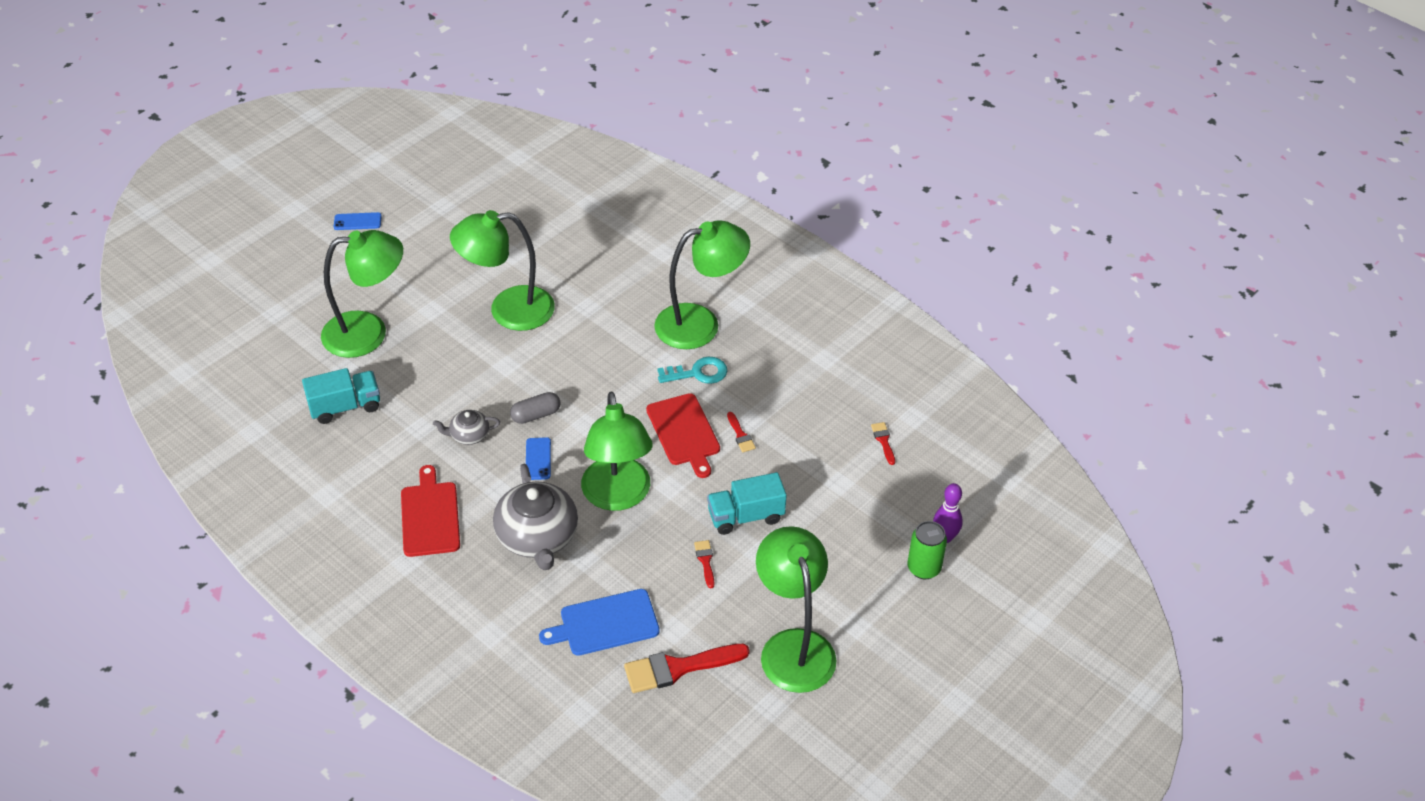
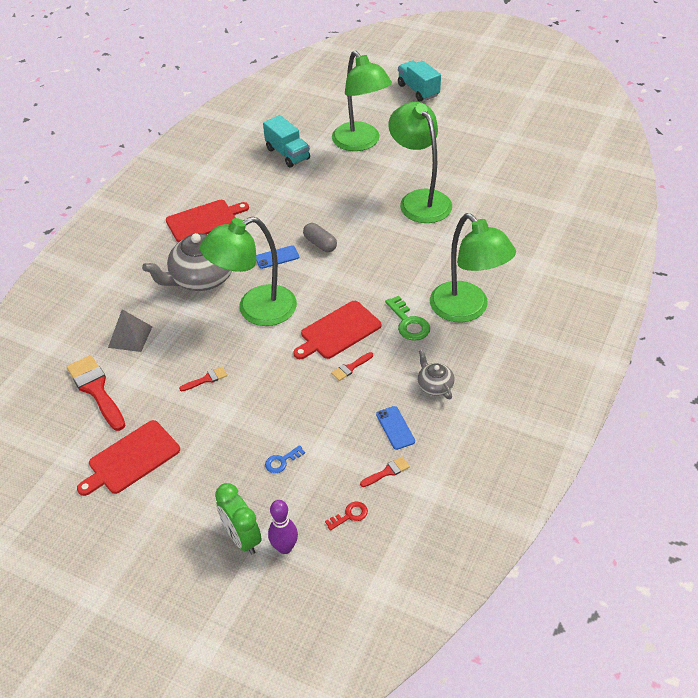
camera: 75 degrees right, 0 degrees up
blue phone [334,212,382,230] -> blue phone moved to [376,406,415,450]
grey teapot [433,410,500,445] -> grey teapot moved to [418,350,454,399]
blue cutting board [539,589,660,656] -> grey pyramid [108,309,153,352]
turquoise key [657,357,727,384] -> green key [385,296,430,341]
turquoise truck [707,472,787,535] -> turquoise truck moved to [398,60,441,101]
green lamp [756,526,837,693] -> red cutting board [77,420,180,496]
green can [907,521,947,579] -> green clock [215,483,262,554]
none -> blue key [265,445,305,473]
none -> red key [325,501,368,531]

